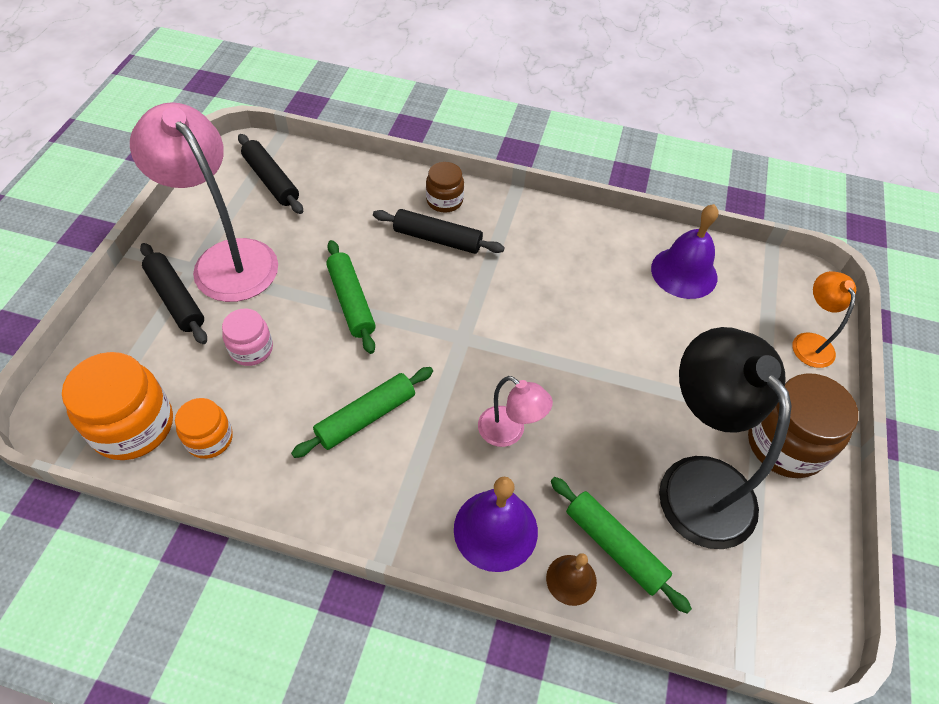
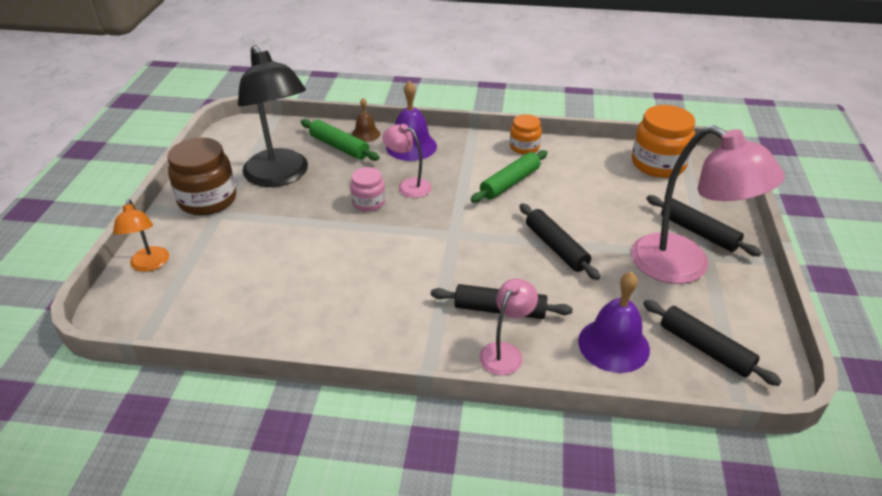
camera: 175 degrees right, 15 degrees down
orange jar [175,398,233,459] -> orange jar moved to [510,114,541,154]
pink jar [222,309,273,366] -> pink jar moved to [350,167,385,212]
green rolling pin [326,240,376,354] -> black rolling pin [519,203,600,280]
brown jar [426,162,464,213] -> pink lamp [479,279,538,375]
purple bell [651,204,719,299] -> purple bell moved to [578,271,650,373]

